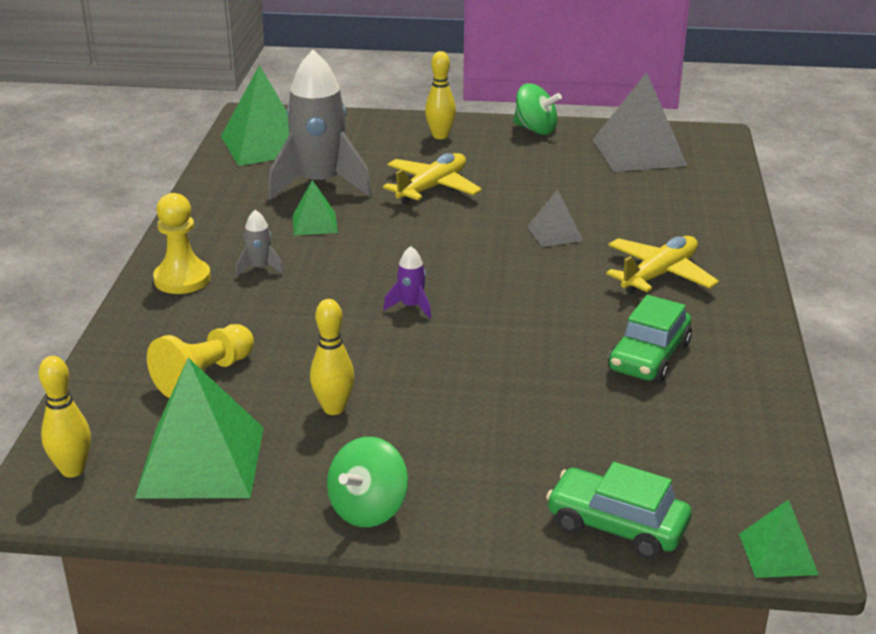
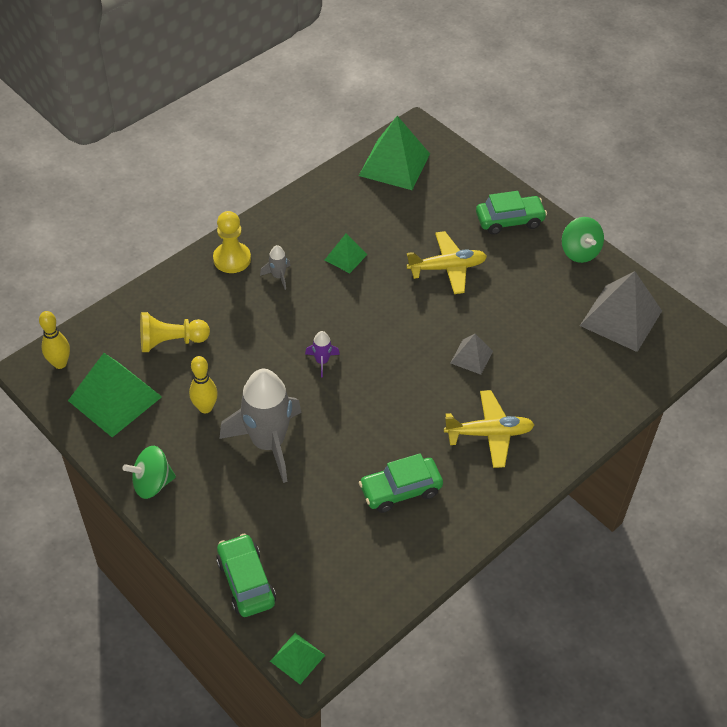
camera: 40 degrees right, 20 degrees up
grey rocket [268,50,372,200] -> grey rocket moved to [219,369,302,483]
yellow bowling pin [425,51,456,139] -> green car [476,191,547,235]

